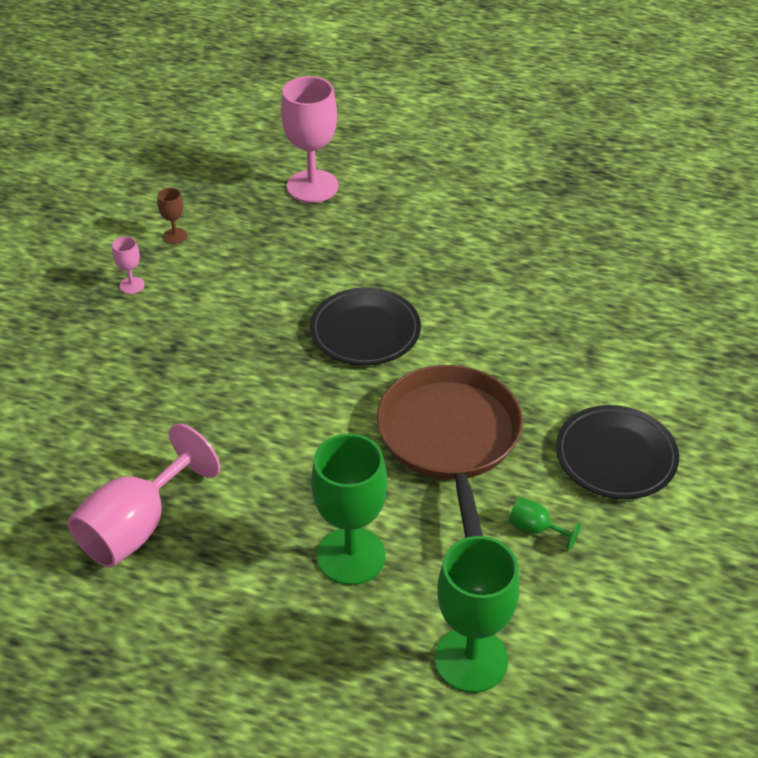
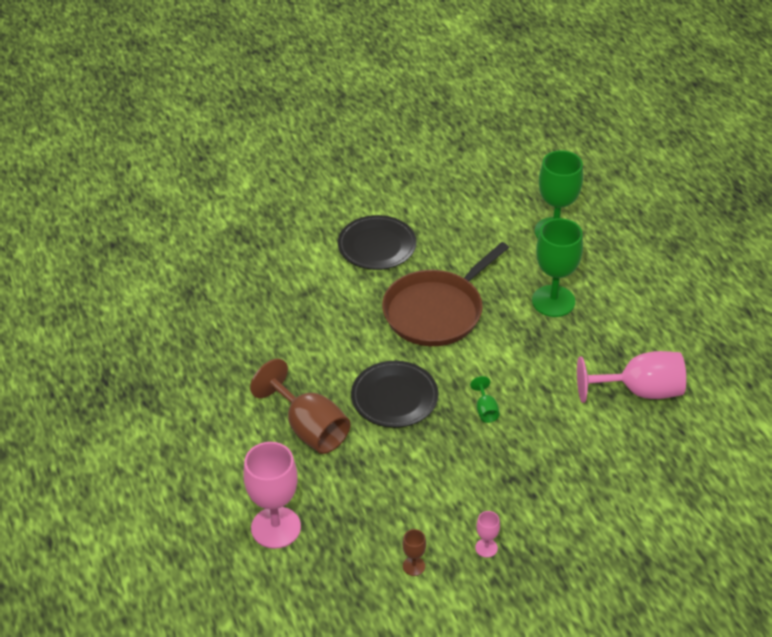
camera: 130 degrees left, 0 degrees up
green goblet [509,497,581,551] -> green goblet moved to [470,376,500,423]
none -> brown goblet [250,359,350,454]

